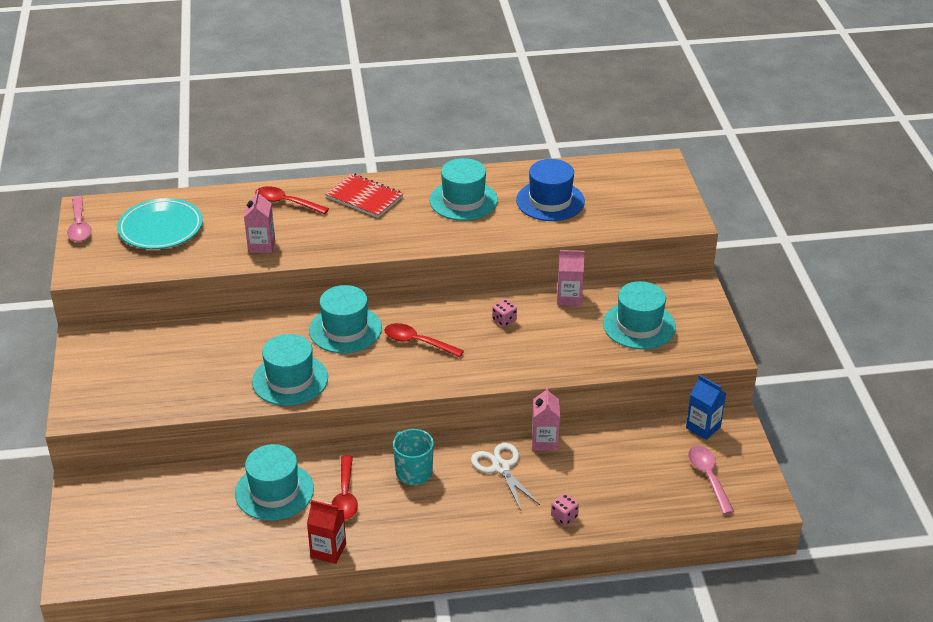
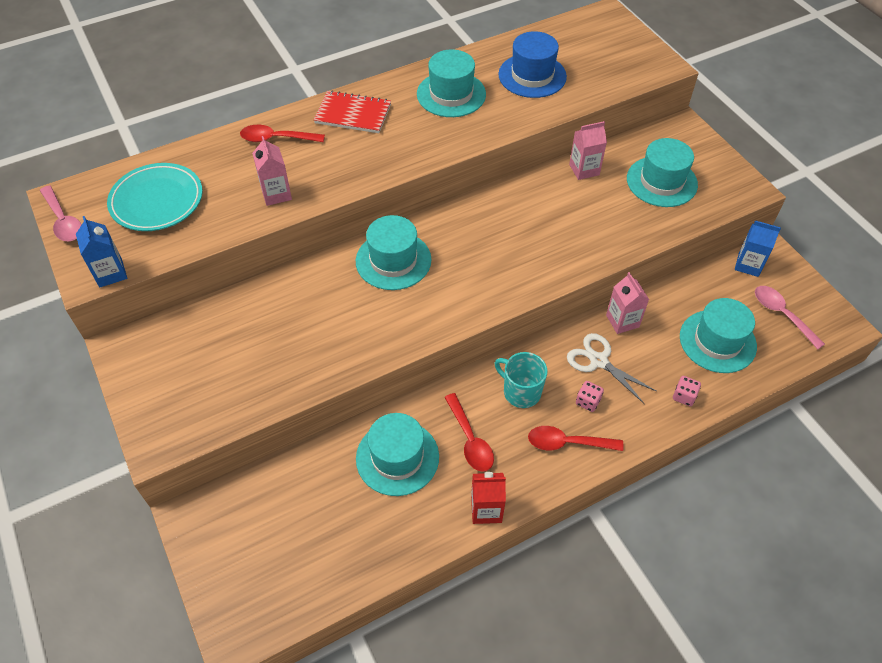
camera: 20 degrees left, 15 degrees up
turquoise hat [252,334,328,406] -> turquoise hat moved to [680,298,757,373]
red spoon [384,323,464,357] -> red spoon moved to [528,426,624,451]
pink dice [492,299,517,327] -> pink dice moved to [576,381,604,412]
none -> blue carton [76,216,127,287]

